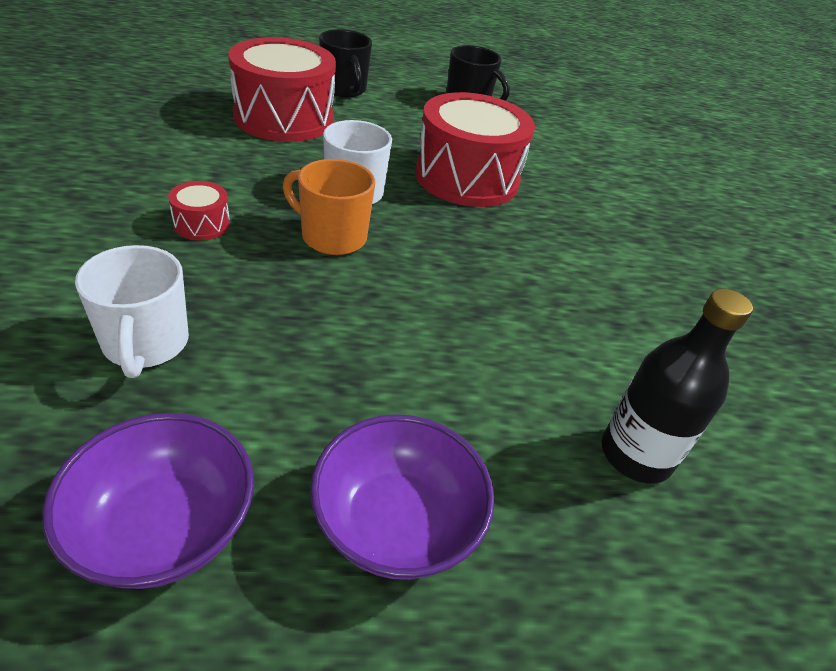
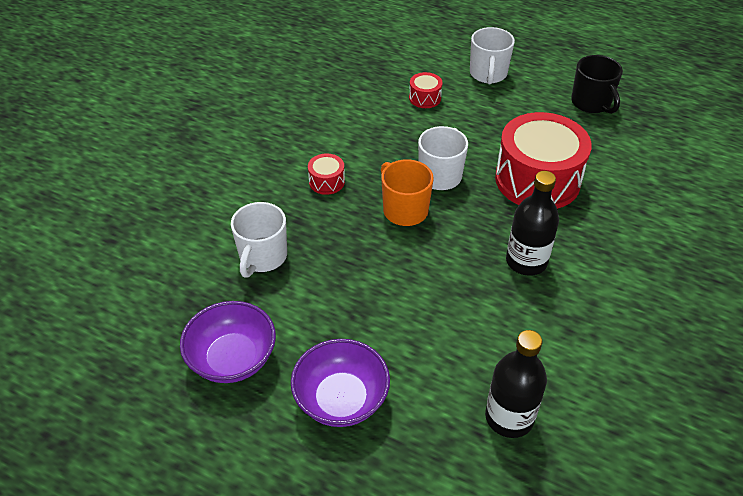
camera: 35 degrees right, 5 degrees up
red drum [228,37,336,142] -> red drum [409,72,443,108], size x0.42
black mug [319,29,372,97] -> white mug [470,27,515,84]
none -> black bottle [506,171,559,276]

